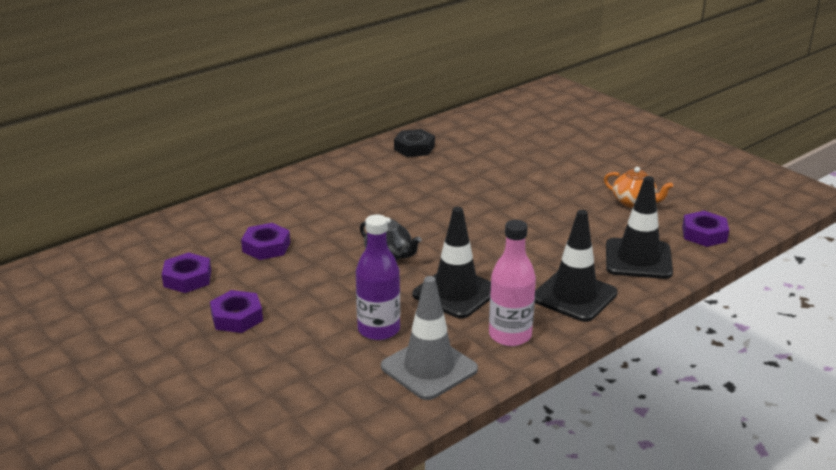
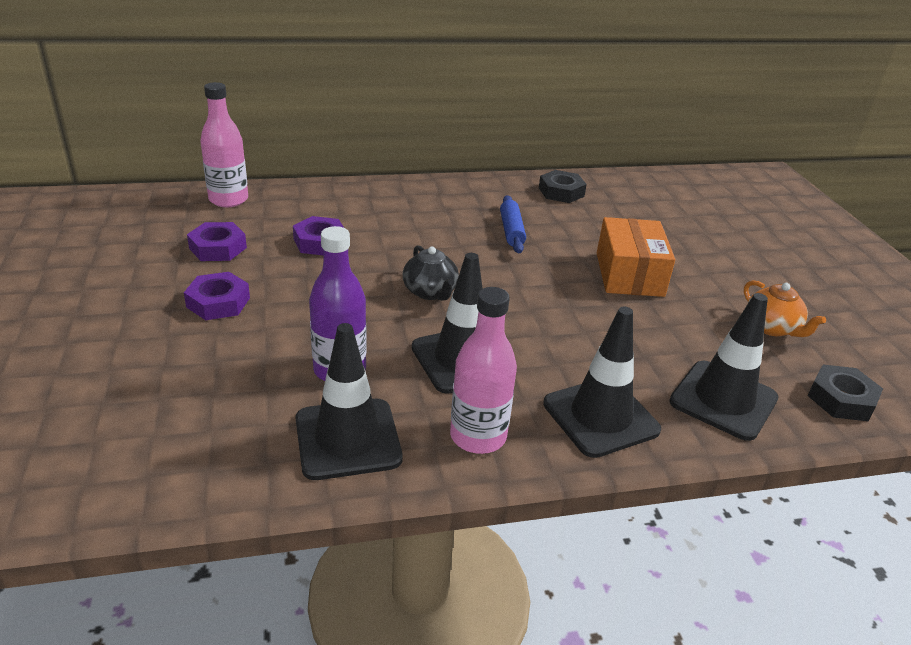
camera: 25 degrees right, 5 degrees up
grey traffic cone [381,276,478,400] -> black traffic cone [296,323,403,480]
purple nut [682,211,729,247] -> black nut [808,364,883,421]
none -> pink bottle [200,82,248,207]
none -> blue rolling pin [500,195,526,253]
none -> orange box [597,217,675,297]

